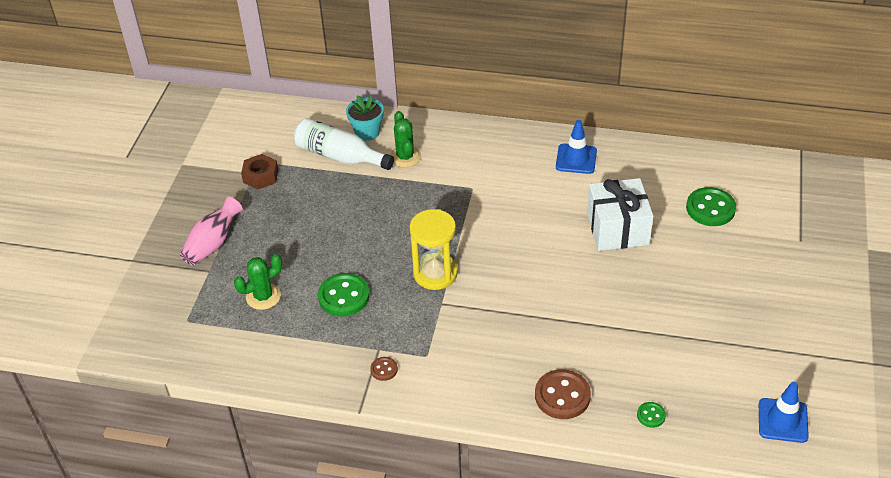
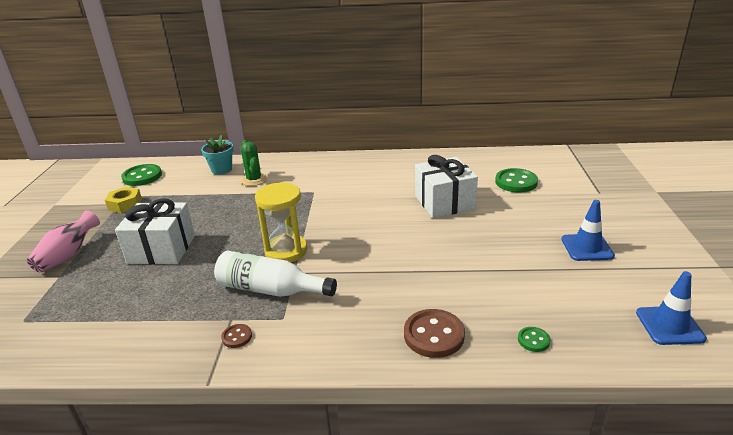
camera: 10 degrees left, 15 degrees down
green cactus [234,254,282,310] -> none
brown nut [241,154,278,189] -> yellow nut [105,187,142,213]
white bottle [294,118,394,170] -> white bottle moved to [214,251,337,297]
green button [318,273,370,317] -> green button moved to [121,164,162,186]
blue traffic cone [556,120,597,174] -> blue traffic cone moved to [562,200,615,261]
none -> white gift [115,198,195,264]

